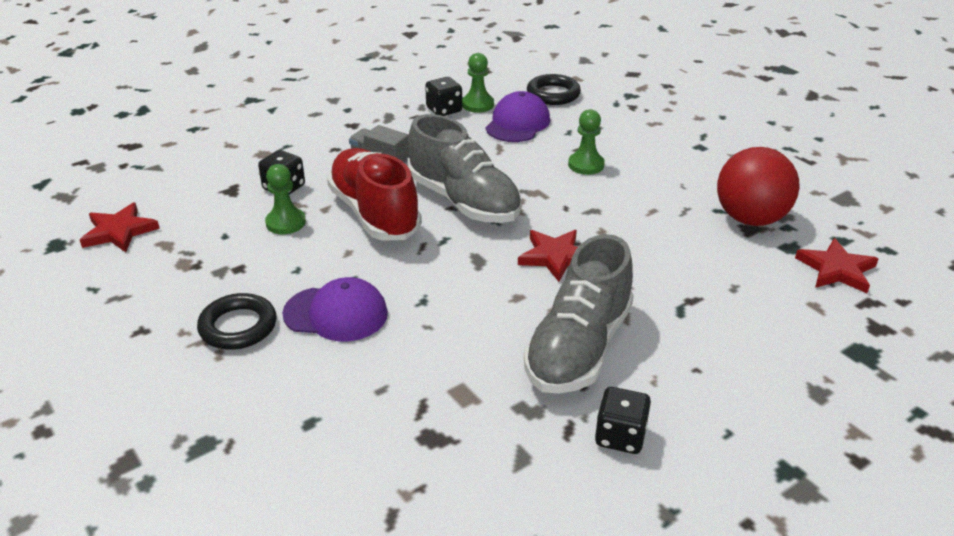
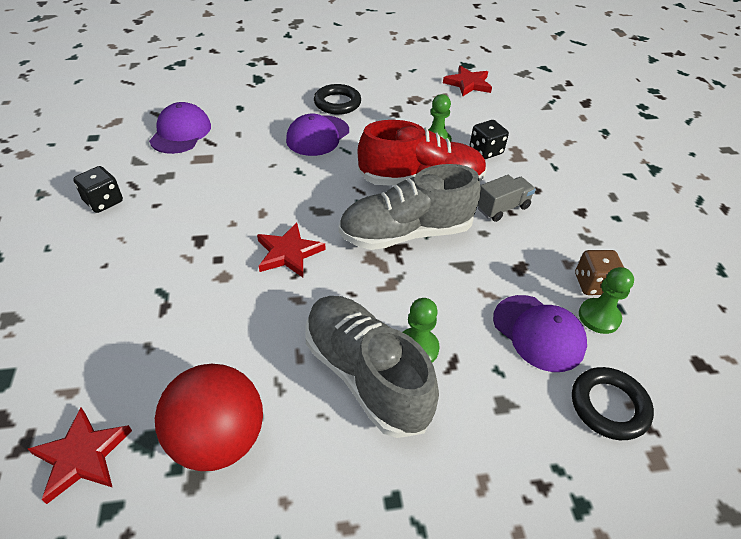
camera: 115 degrees right, 10 degrees up
black dice [425,77,462,116] -> brown dice [575,250,624,295]
grey shoe [524,234,634,394] -> grey shoe moved to [305,296,439,438]
none -> purple cap [149,102,211,154]

